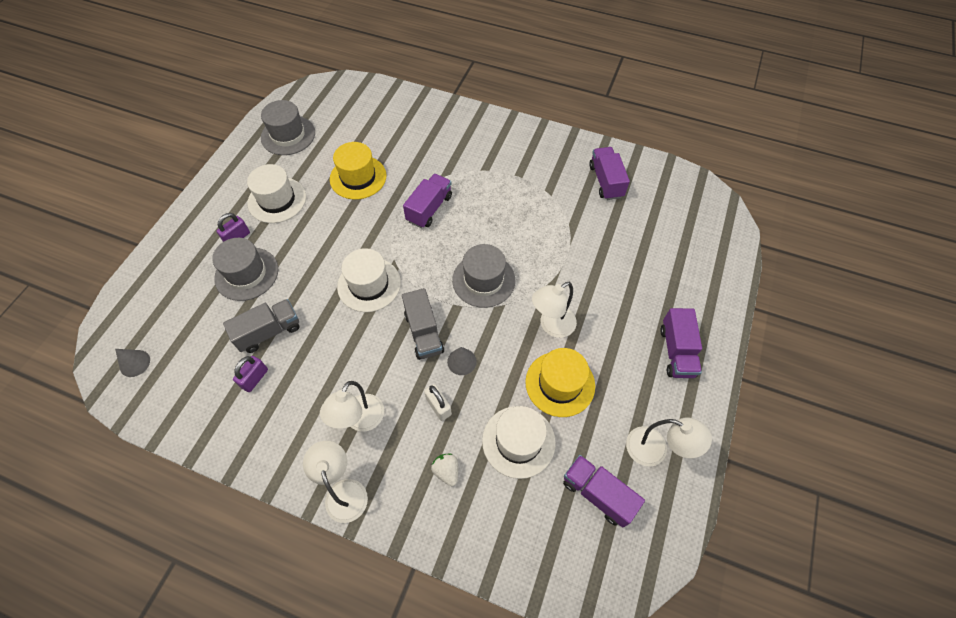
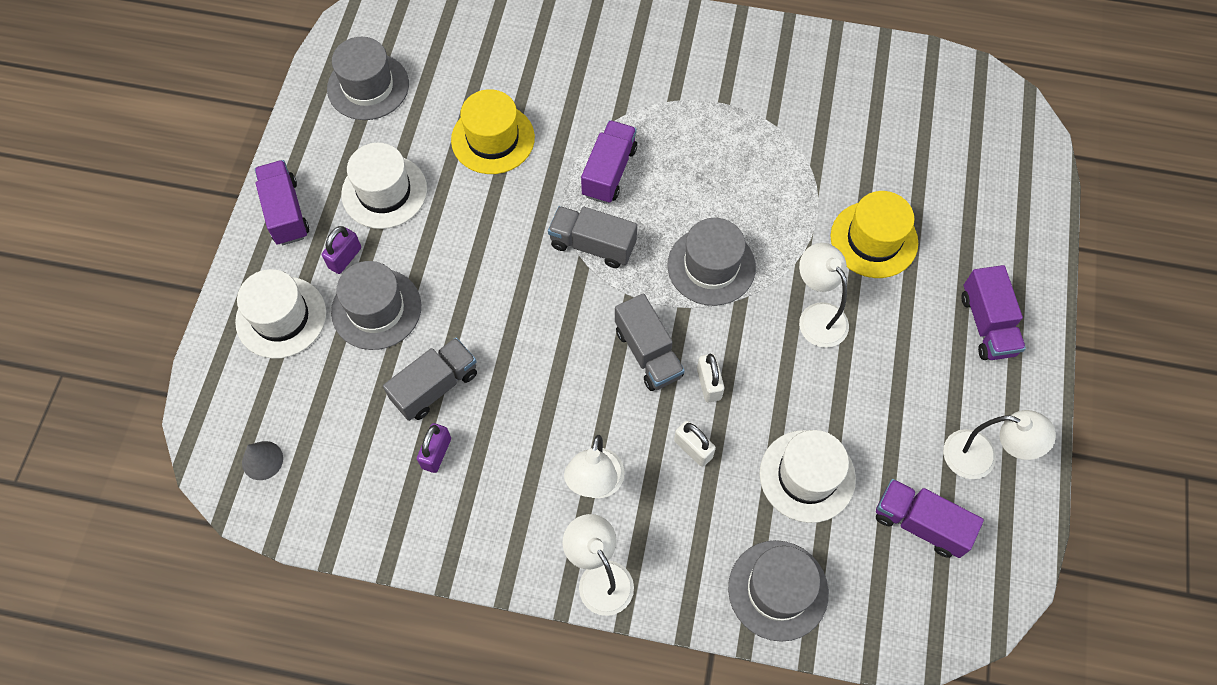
camera: 10 degrees left, 5 degrees up
white hat [337,248,401,312] -> white hat moved to [235,269,326,359]
white strawberry [431,453,458,486] -> none
grey cone [447,347,477,375] -> white padlock [697,354,724,402]
yellow hat [525,348,595,417] -> yellow hat moved to [830,191,918,278]
white lamp [532,282,577,338] -> white lamp turned 105 degrees clockwise [799,243,849,348]
purple truck [589,147,630,200] -> purple truck moved to [255,160,309,245]
none -> grey truck [548,206,637,268]
none -> grey hat [728,540,829,642]

